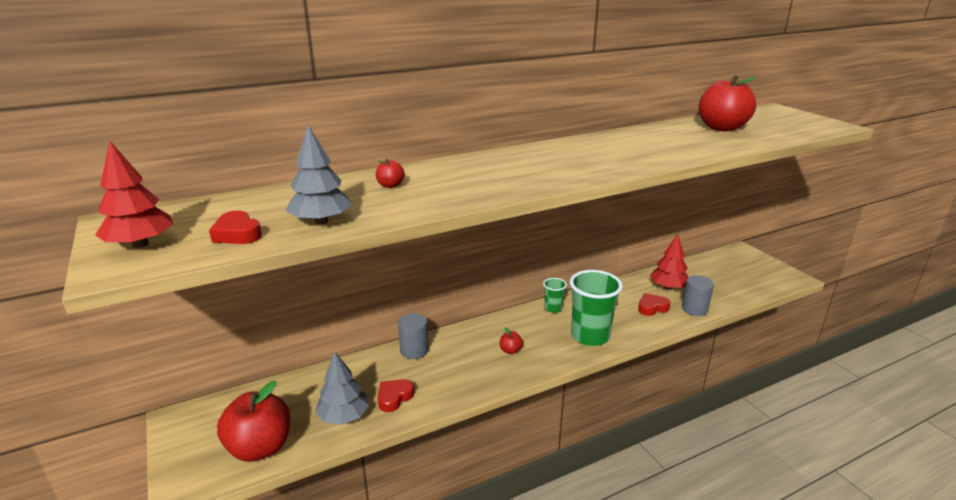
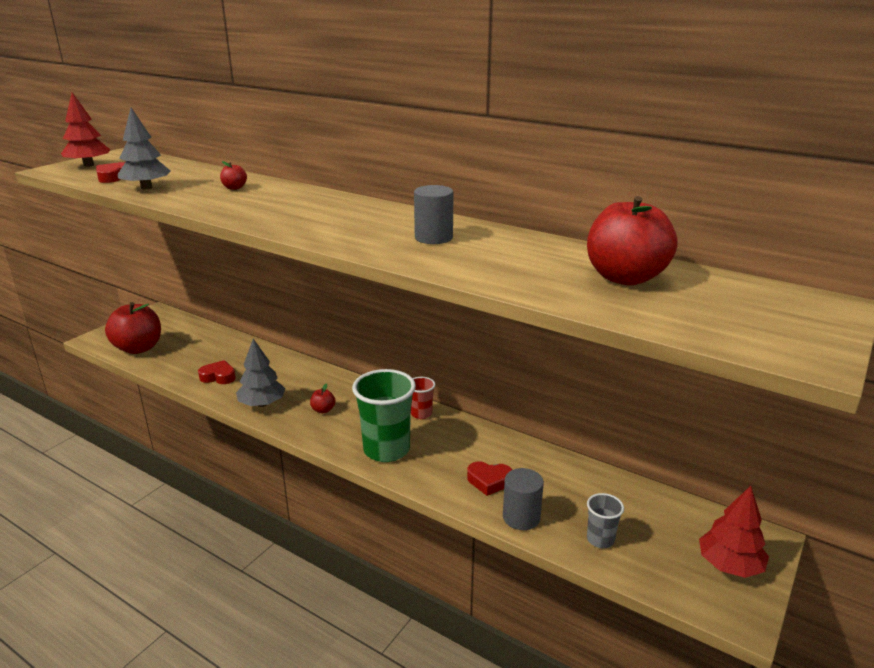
camera: 60 degrees right, 0 degrees up
grey tree [315,352,369,425] -> grey tree moved to [236,339,285,407]
grey cylinder [398,313,428,359] -> grey cylinder moved to [414,185,454,244]
green cup [543,278,567,313] -> red cup [411,377,435,419]
red heart [638,293,670,316] -> red heart turned 150 degrees clockwise [467,461,512,496]
red tree [650,234,689,289] -> red tree moved to [699,486,769,578]
none -> grey cup [587,493,624,548]

